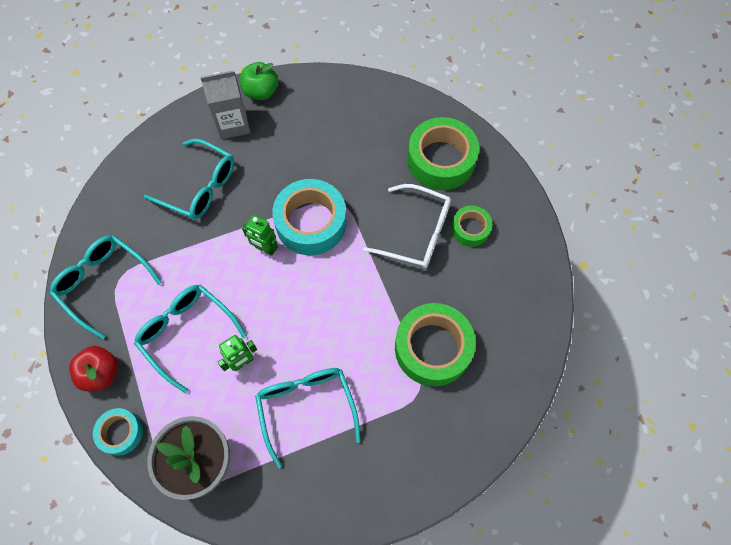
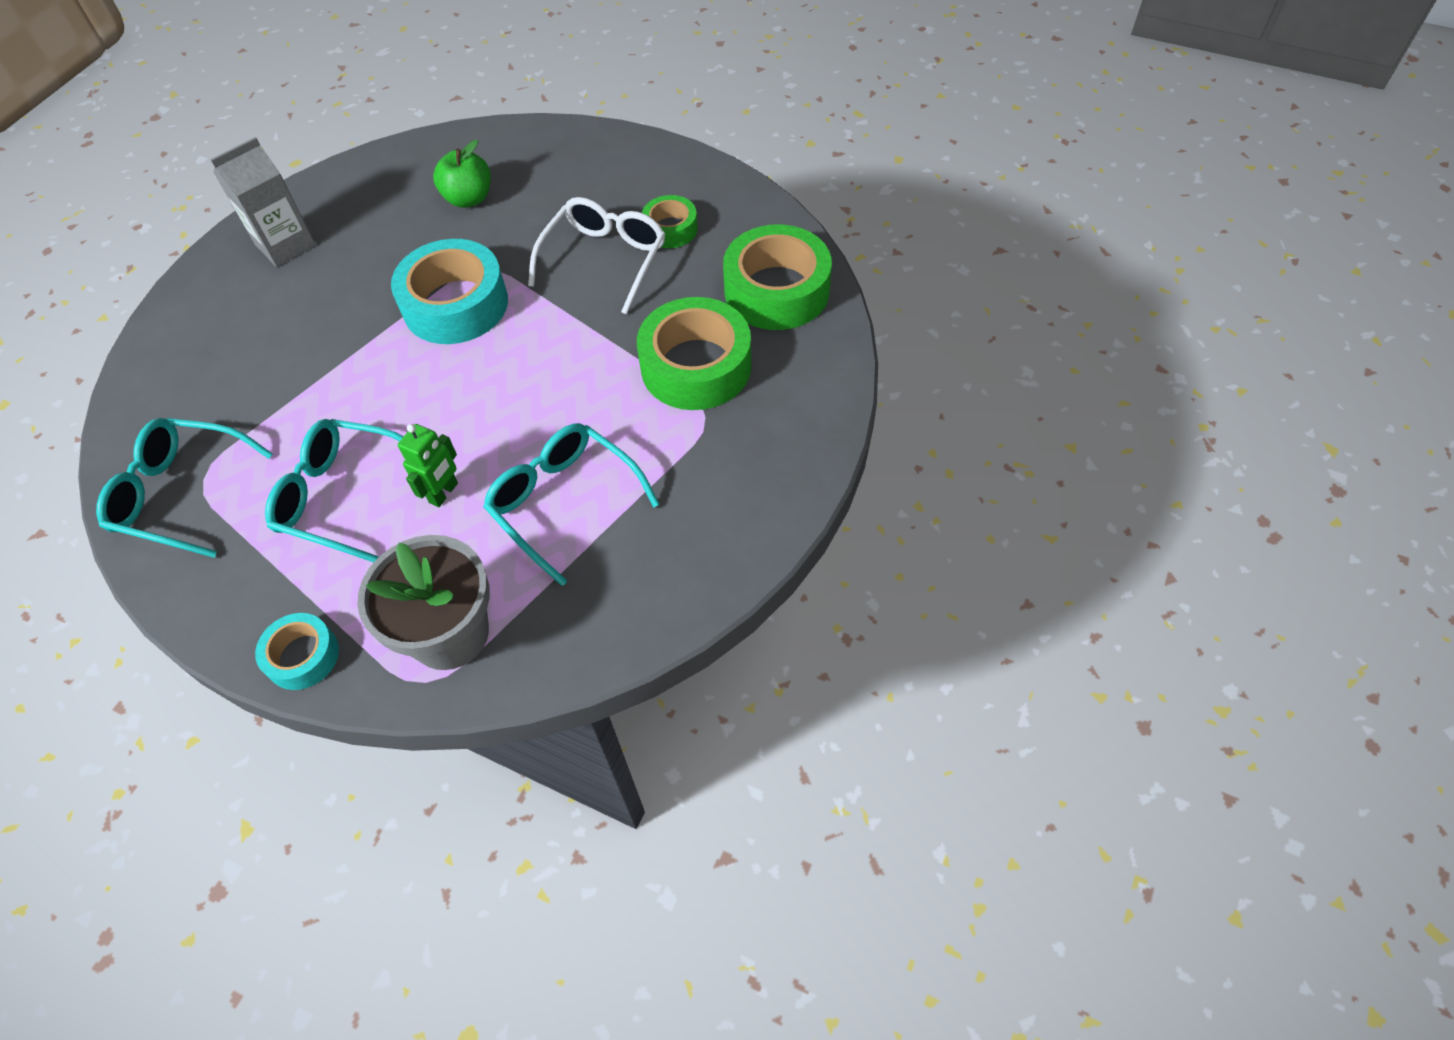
camera: 25 degrees left, 10 degrees down
red apple [69,346,118,391] -> none
turquoise glasses [144,139,234,219] -> none
green apple [240,62,278,100] -> green apple moved to [433,140,491,208]
green robot [242,215,278,256] -> none
white glasses [363,184,451,268] -> white glasses turned 60 degrees counterclockwise [528,197,665,314]
green tape [407,117,479,190] -> green tape moved to [723,224,832,330]

